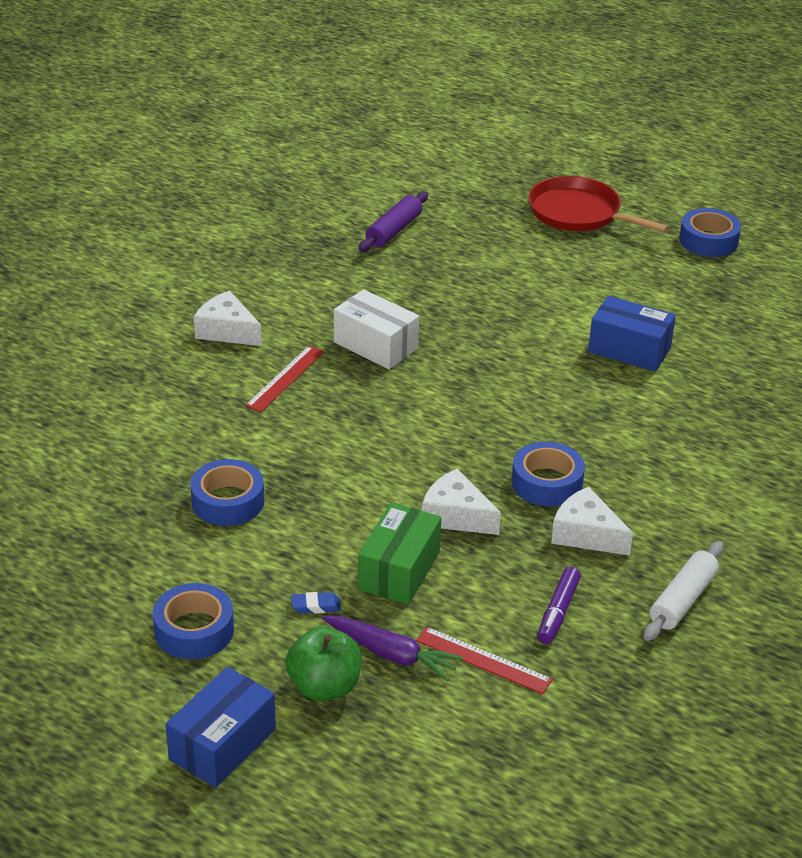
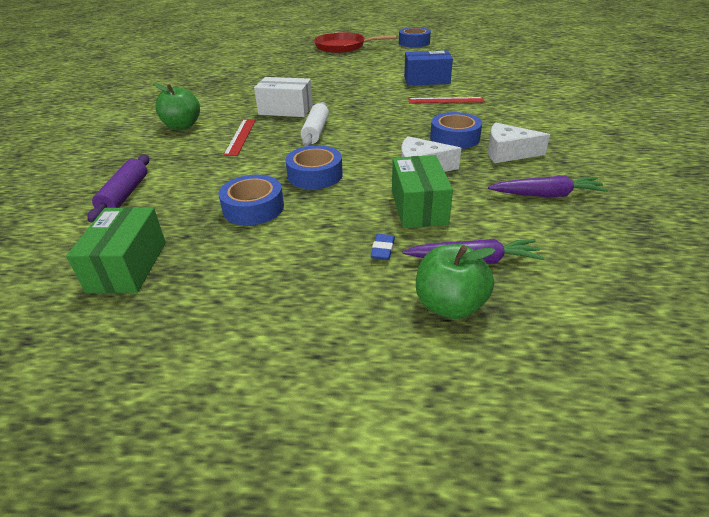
camera: 25 degrees left, 0 degrees up
blue tape [153,583,234,659] -> blue tape moved to [286,145,343,189]
blue box [165,667,276,788] -> none
white cheese [194,291,262,346] -> green apple [153,83,200,130]
blue eraser [291,592,341,614] -> blue eraser turned 45 degrees counterclockwise [371,234,395,260]
purple rolling pin [359,192,428,252] -> purple rolling pin moved to [87,155,149,223]
red ruler [416,627,552,694] -> red ruler moved to [408,97,485,103]
purple marker [537,567,581,644] -> purple carrot [488,175,608,197]
white rolling pin [644,541,724,641] -> white rolling pin moved to [300,102,329,147]
none -> green box [66,207,166,293]

